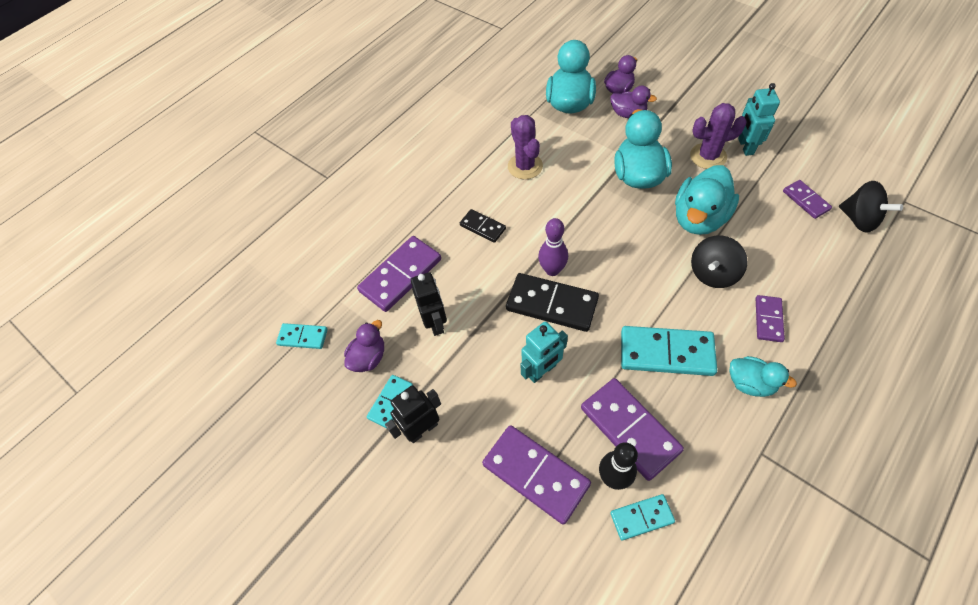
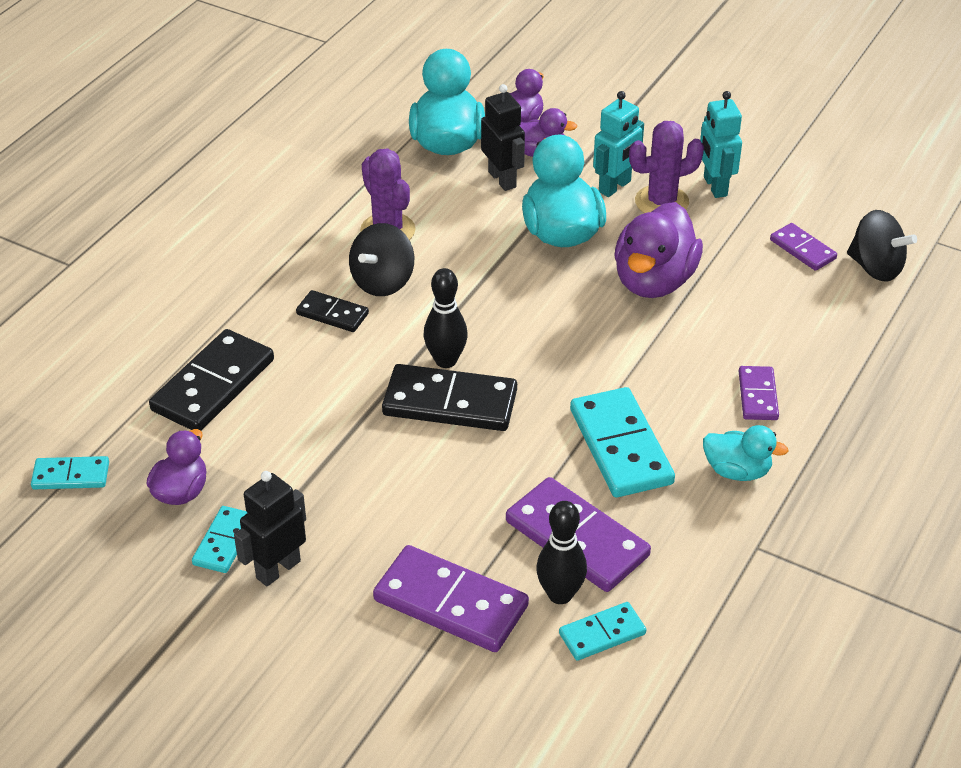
camera: 15 degrees left, 15 degrees down
purple domino [357,236,441,312] -> black domino [149,329,274,431]
black robot [411,272,447,336] -> black robot moved to [481,84,525,191]
turquoise robot [520,321,568,383] -> turquoise robot moved to [593,91,644,197]
purple bowling pin [538,218,568,276] -> black bowling pin [424,268,468,368]
turquoise domino [621,326,717,376] -> turquoise domino turned 75 degrees clockwise [570,387,675,498]
turquoise duck [675,165,739,235] -> purple duck [614,202,703,298]
black spinning top [691,235,747,288] -> black spinning top moved to [349,223,414,296]

